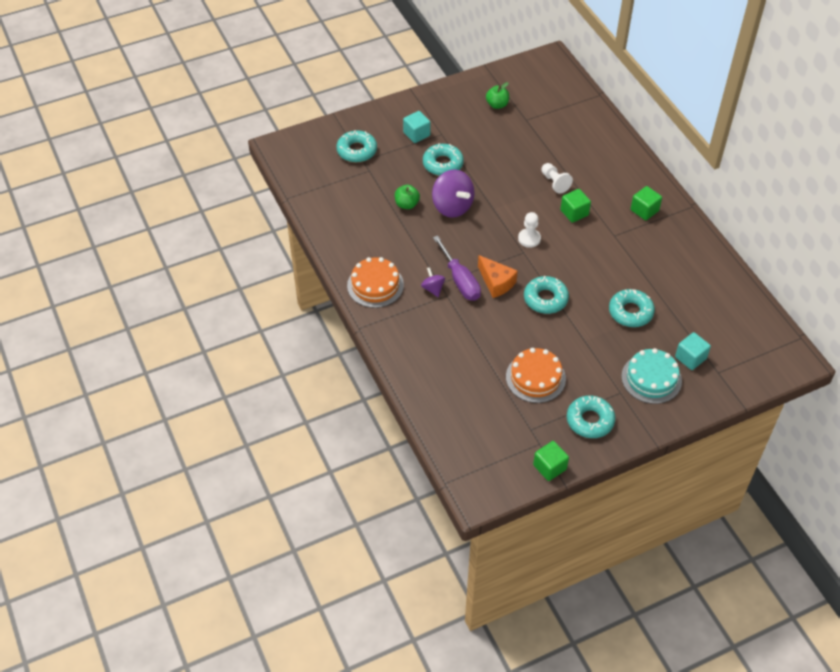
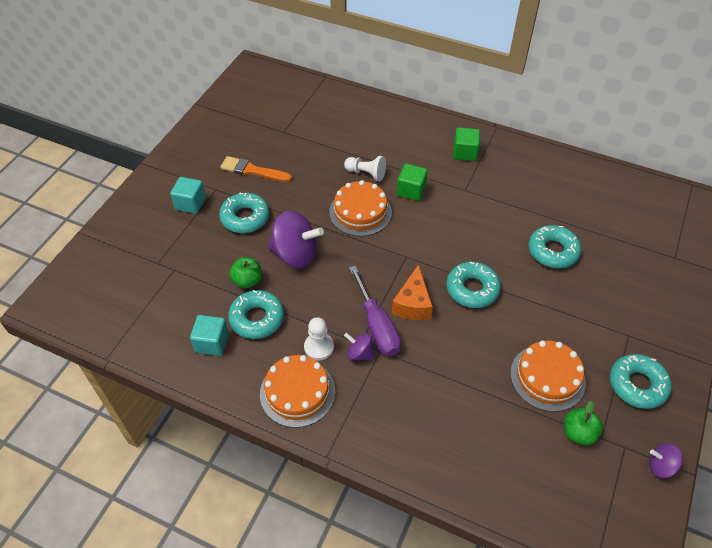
camera: 40 degrees left, 0 degrees up
turquoise donut [336,130,377,162] -> turquoise donut moved to [228,290,284,339]
purple screwdriver [433,235,481,301] -> purple screwdriver turned 45 degrees clockwise [349,266,401,356]
orange cheese [478,255,518,298] -> orange cheese turned 90 degrees clockwise [392,264,433,320]
green apple [486,82,509,109] -> green apple moved to [564,401,603,445]
white pawn [518,212,541,248] -> white pawn moved to [304,317,334,360]
green cube [533,441,569,481] -> purple spinning top [649,443,683,478]
turquoise cake [621,348,682,404] -> none
turquoise cube [675,332,711,370] -> turquoise cube moved to [190,315,229,356]
none -> orange brush [220,156,292,182]
none -> orange cake [329,180,392,236]

